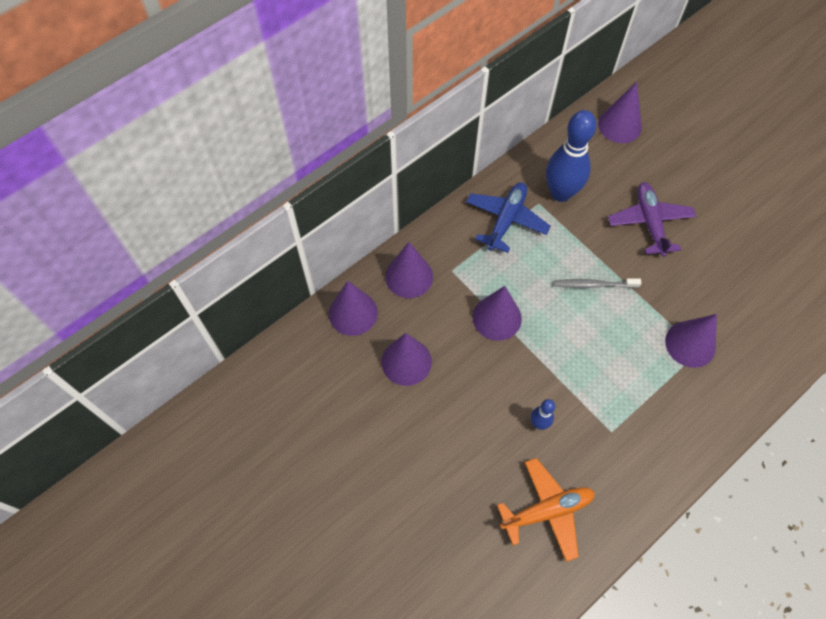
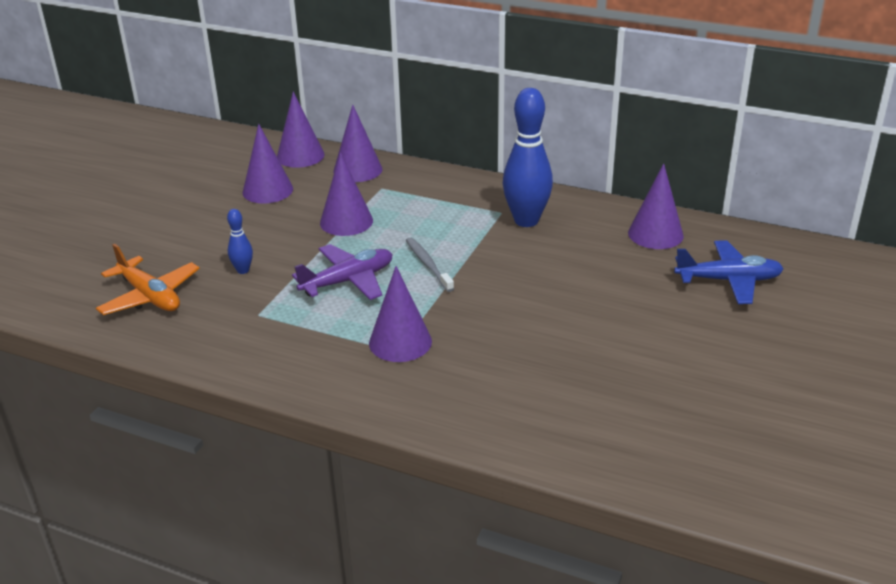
camera: 65 degrees right, 30 degrees down
blue plane [466,182,551,253] -> blue plane moved to [674,241,784,304]
purple plane [608,182,696,257] -> purple plane moved to [292,244,393,300]

